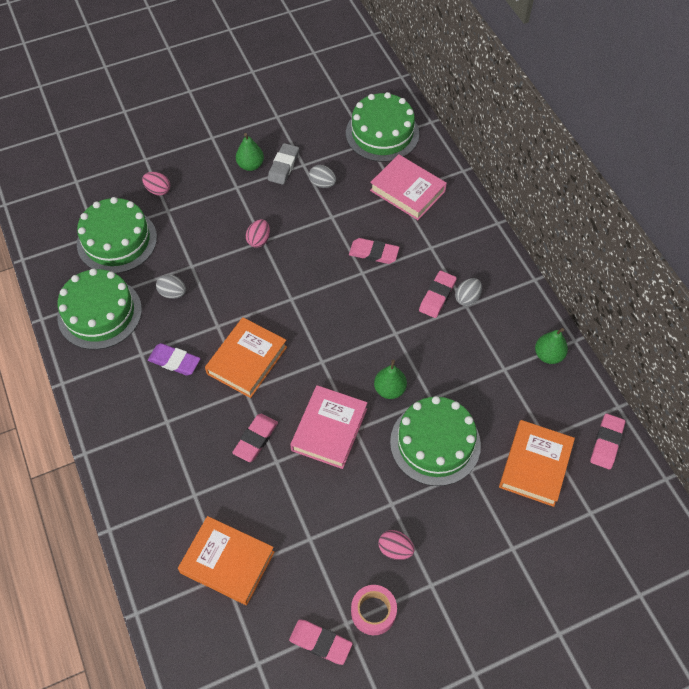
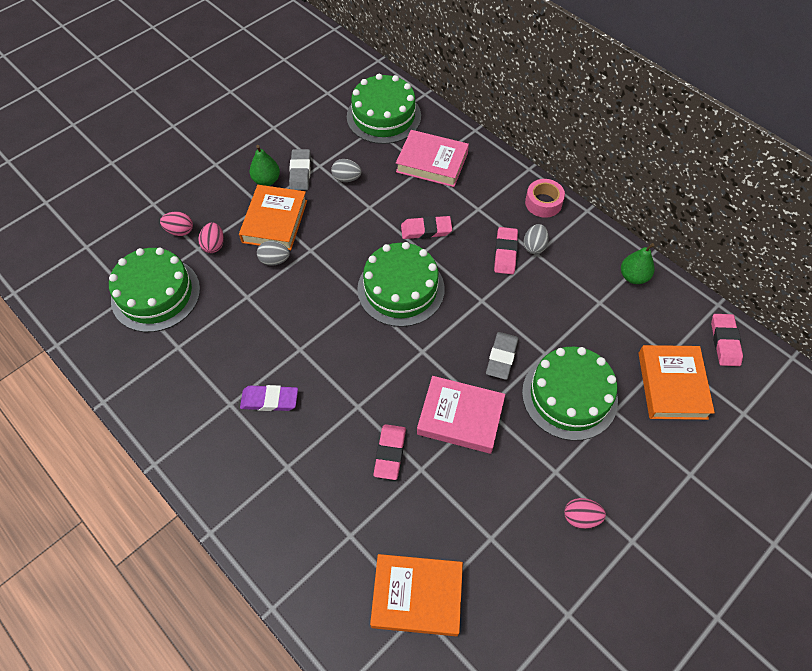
camera: 20 degrees left, 0 degrees up
green cake [57,269,142,350] -> green cake moved to [357,242,445,327]
grey egg [156,274,186,299] -> grey egg moved to [257,241,290,266]
orange book [205,317,287,398] -> orange book moved to [239,185,307,250]
pink egg [246,219,270,248] -> pink egg moved to [198,223,224,253]
pink eraser [289,619,353,665] -> none
pink book [290,385,367,469] -> pink book turned 75 degrees counterclockwise [417,376,505,454]
pink tape [351,585,397,635] -> pink tape moved to [525,179,565,218]
green pear [374,360,407,399] -> grey eraser [486,332,518,380]

